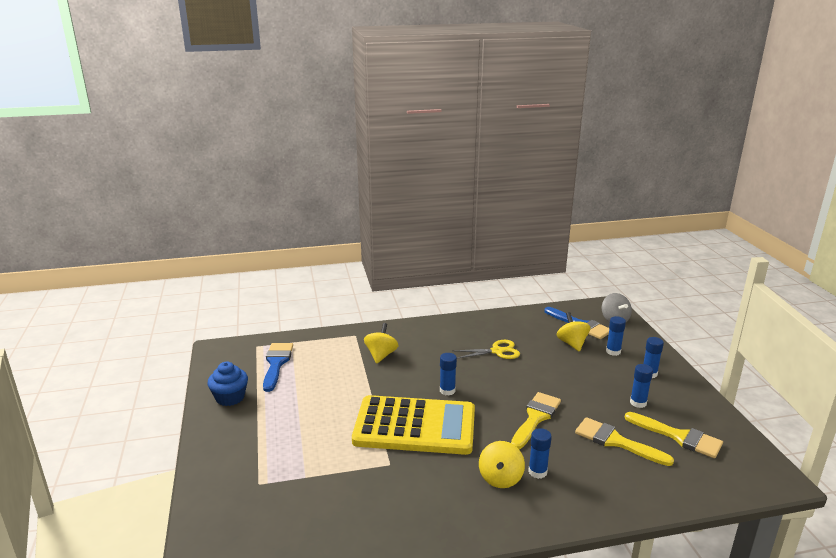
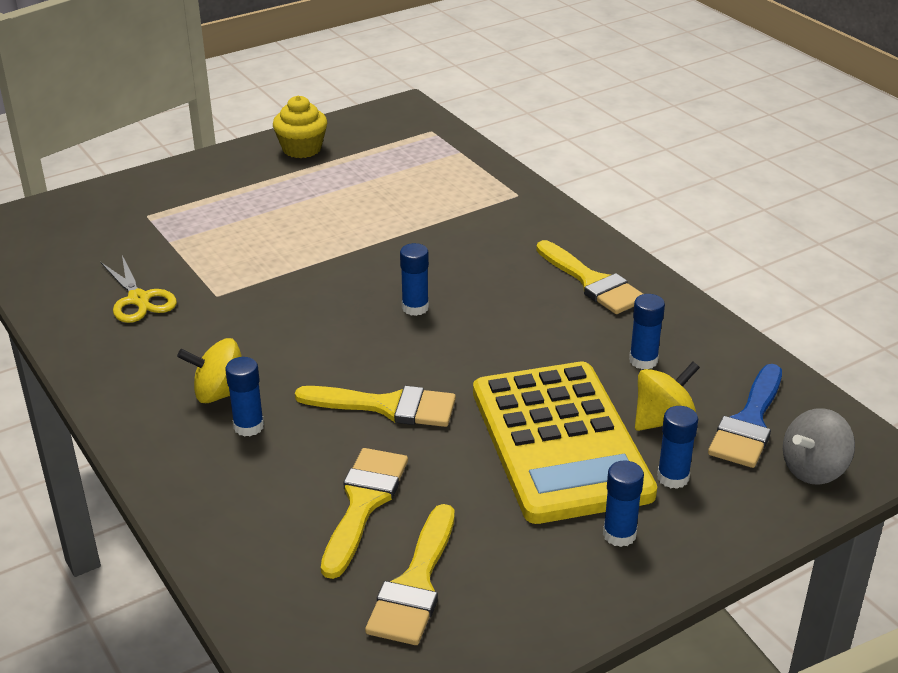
camera: 70 degrees right, 10 degrees up
blue cupcake [207,362,248,406] -> yellow cupcake [273,96,327,158]
blue brush [263,343,293,392] -> none
yellow calculator [352,395,475,455] -> yellow calculator moved to [473,362,657,524]
yellow spinning top [364,323,398,364] -> none
yellow scissors [453,340,520,359] -> yellow scissors moved to [101,255,177,323]
blue glue stick [630,364,653,408] -> blue glue stick moved to [629,294,665,369]
none -> yellow brush [536,240,643,314]

